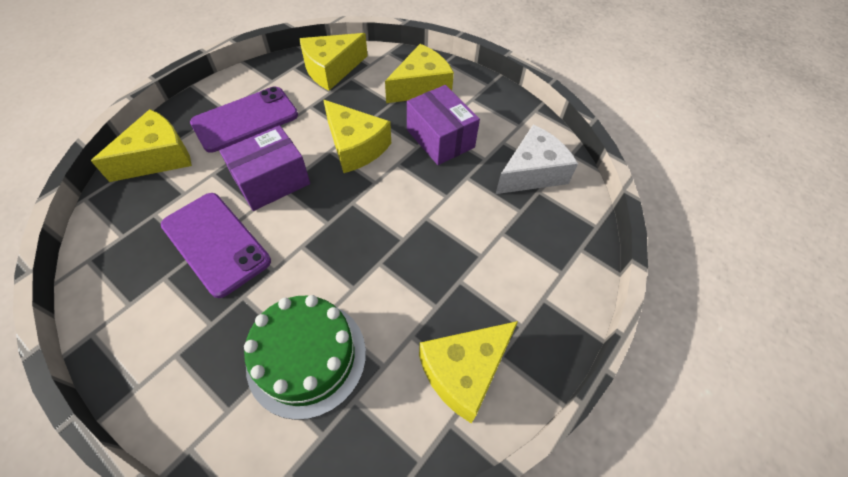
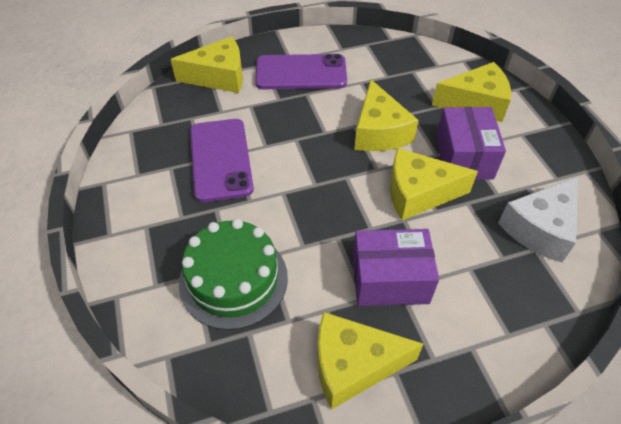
camera: 35 degrees right, 5 degrees down
purple box [220,125,310,211] -> purple box moved to [353,229,439,306]
yellow cheese [299,33,368,91] -> yellow cheese moved to [390,148,478,220]
white cheese [496,125,578,194] -> white cheese turned 135 degrees clockwise [498,177,578,262]

